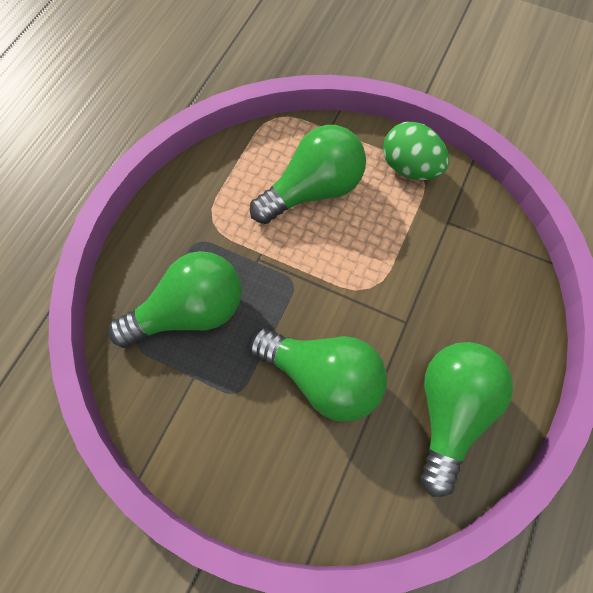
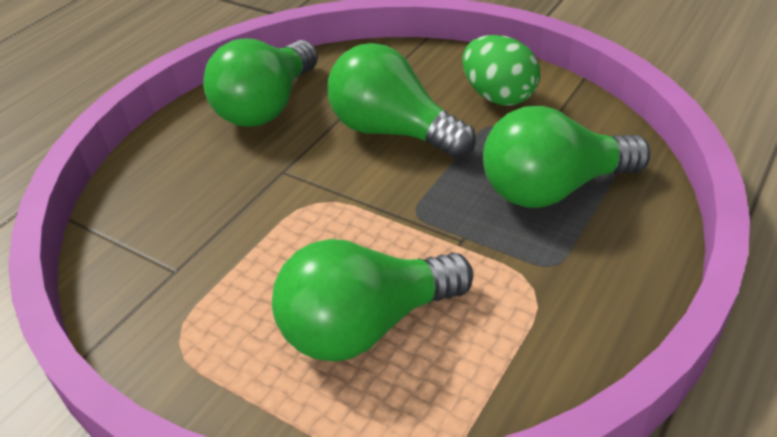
camera: 170 degrees left, 25 degrees down
green egg [383,122,449,180] -> green egg moved to [462,35,540,105]

